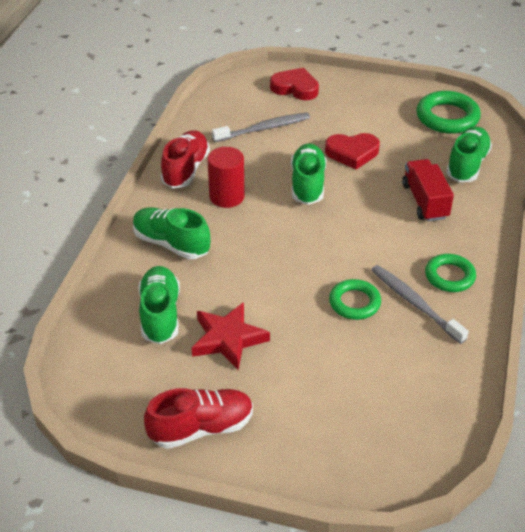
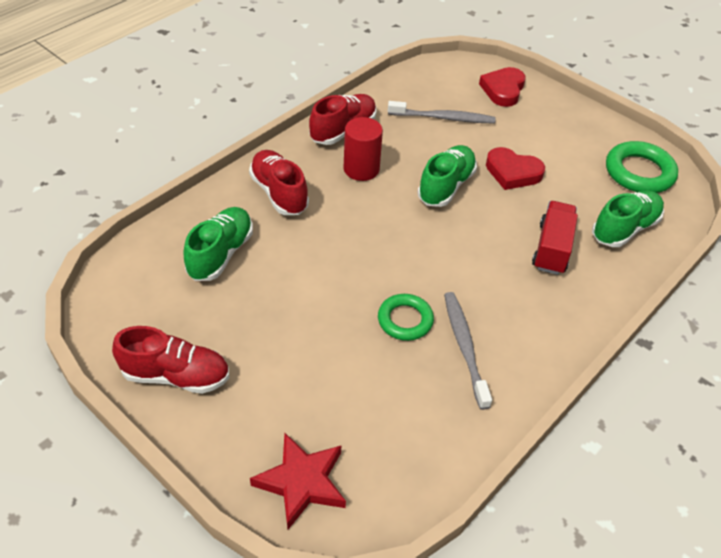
camera: 25 degrees right, 5 degrees up
green shoe [133,208,210,259] -> red shoe [249,150,309,215]
red star [192,302,270,370] -> red star moved to [250,433,346,529]
red heart [270,68,319,100] -> red heart turned 120 degrees counterclockwise [479,67,526,107]
green ring [425,254,476,292] -> none

